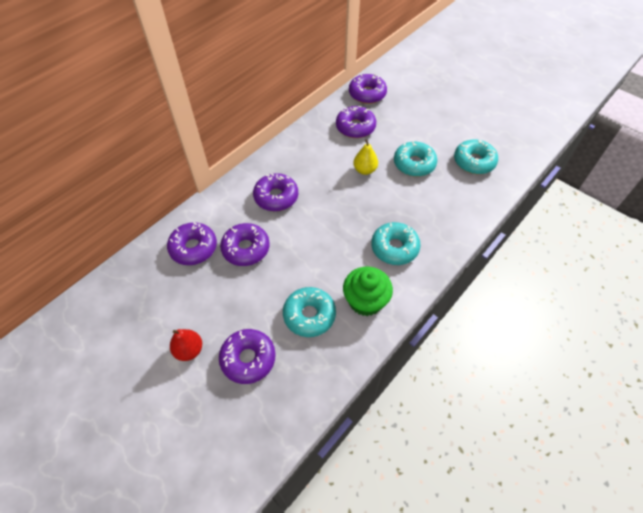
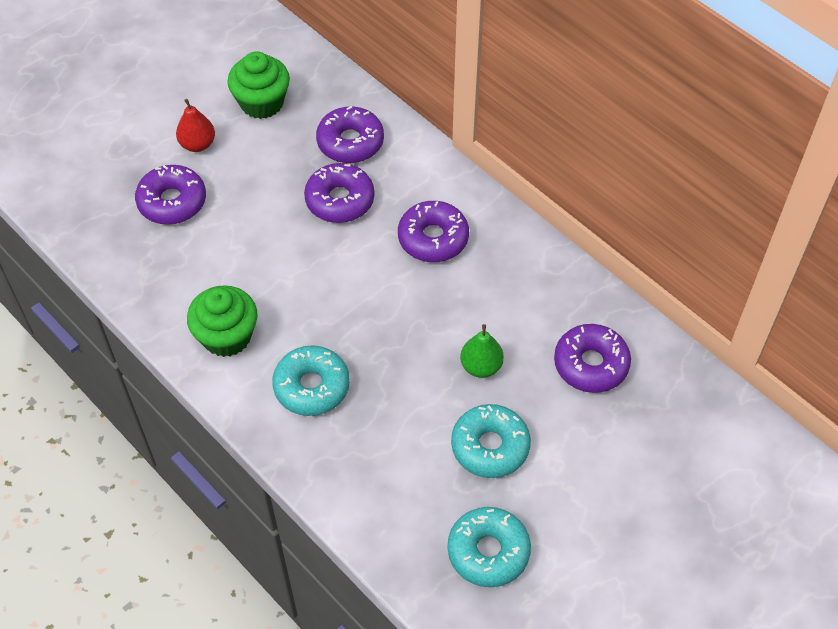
camera: 95 degrees right, 0 degrees up
turquoise donut [283,287,336,337] -> none
purple donut [349,74,387,104] -> none
yellow pear [353,139,378,175] -> green pear [460,324,504,378]
none -> green cupcake [227,52,290,119]

